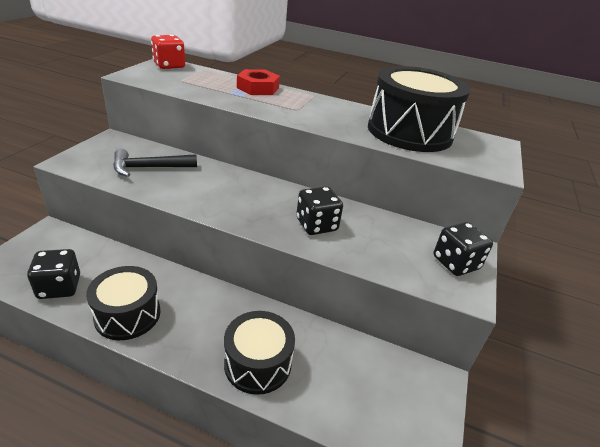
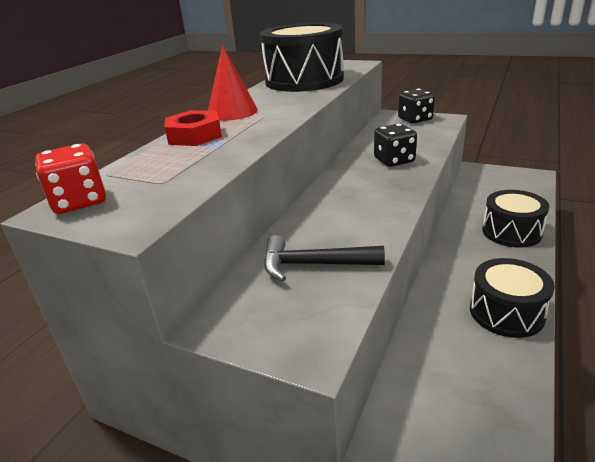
camera: 80 degrees left, 5 degrees down
black dice [27,249,80,299] -> none
black hammer [113,149,197,177] -> black hammer turned 105 degrees clockwise [264,235,385,281]
none -> red cone [208,45,258,121]

